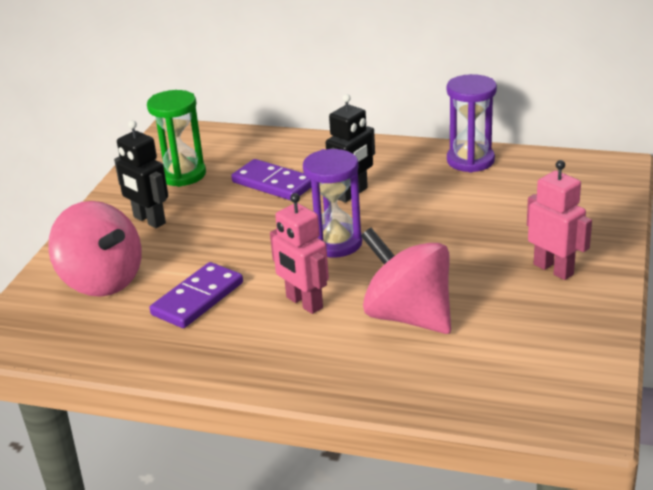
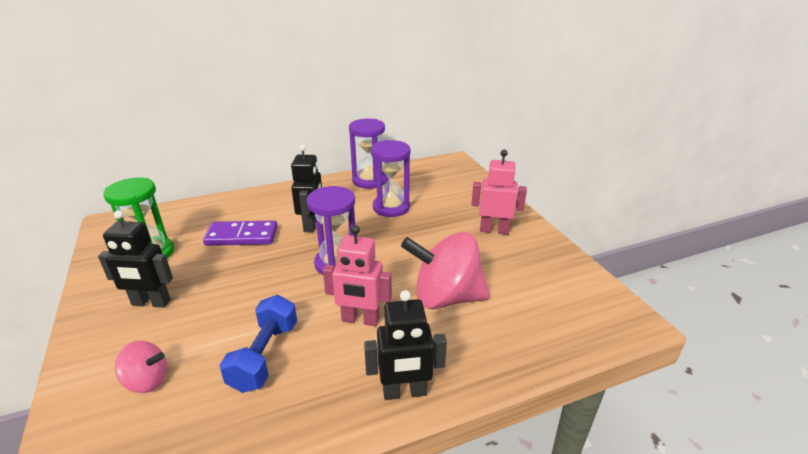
camera: 40 degrees left, 0 degrees up
pink spinning top [48,201,142,297] -> pink spinning top [115,341,167,393], size x0.51
purple domino [150,262,243,328] -> blue dumbbell [220,295,297,393]
none -> black robot [364,290,447,400]
none -> purple hourglass [371,140,411,217]

